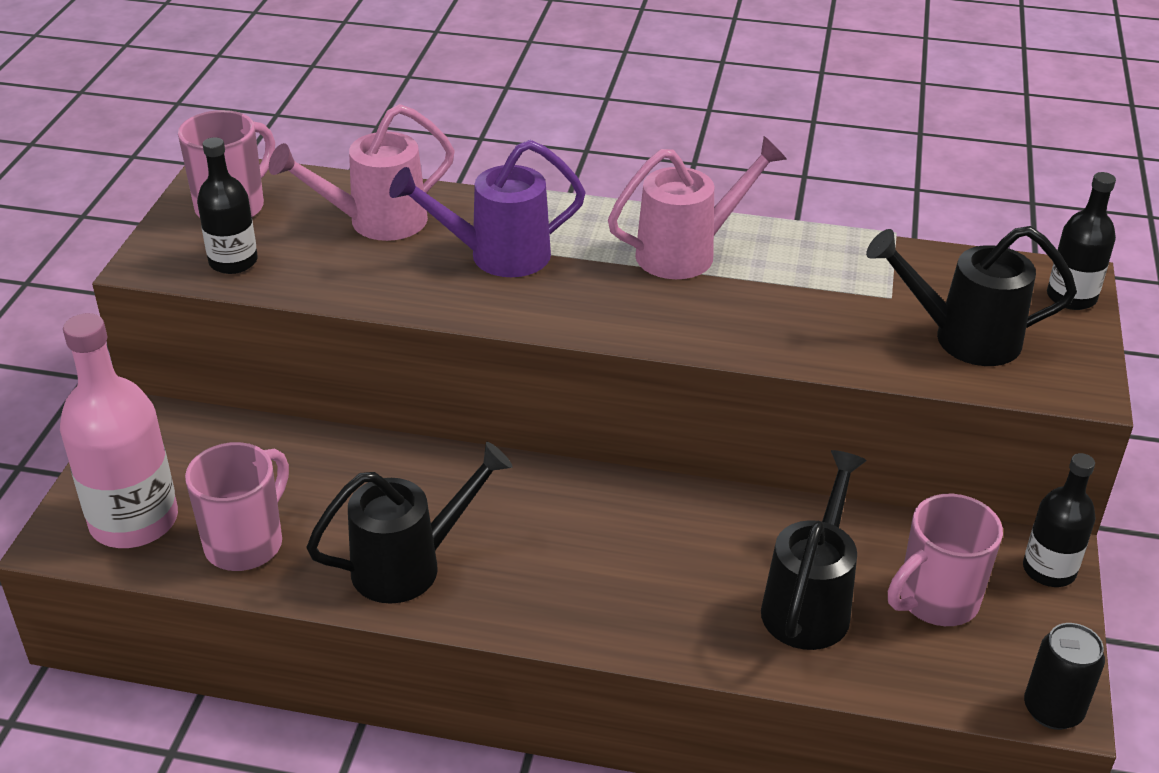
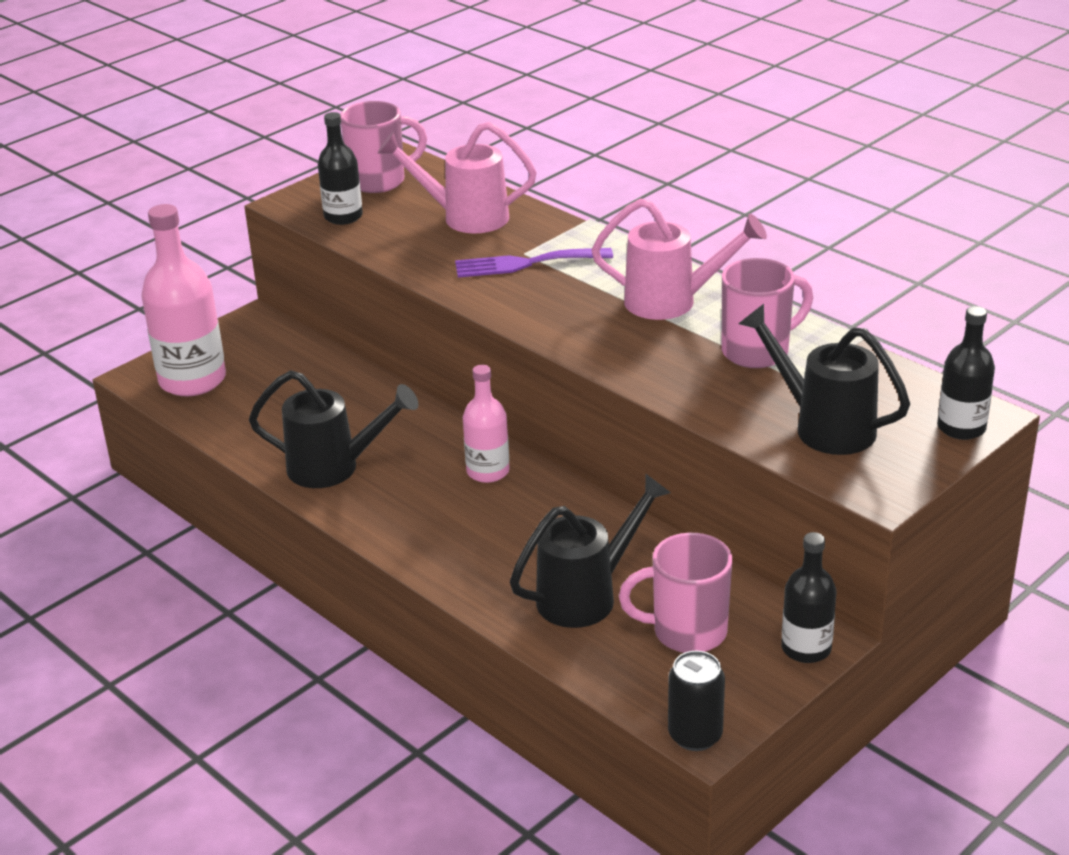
camera: 35 degrees right, 5 degrees down
pink mug [185,442,289,571] -> pink mug moved to [722,258,813,368]
purple watering can [389,140,586,277] -> purple fork [455,248,613,278]
none -> pink bottle [463,365,510,483]

